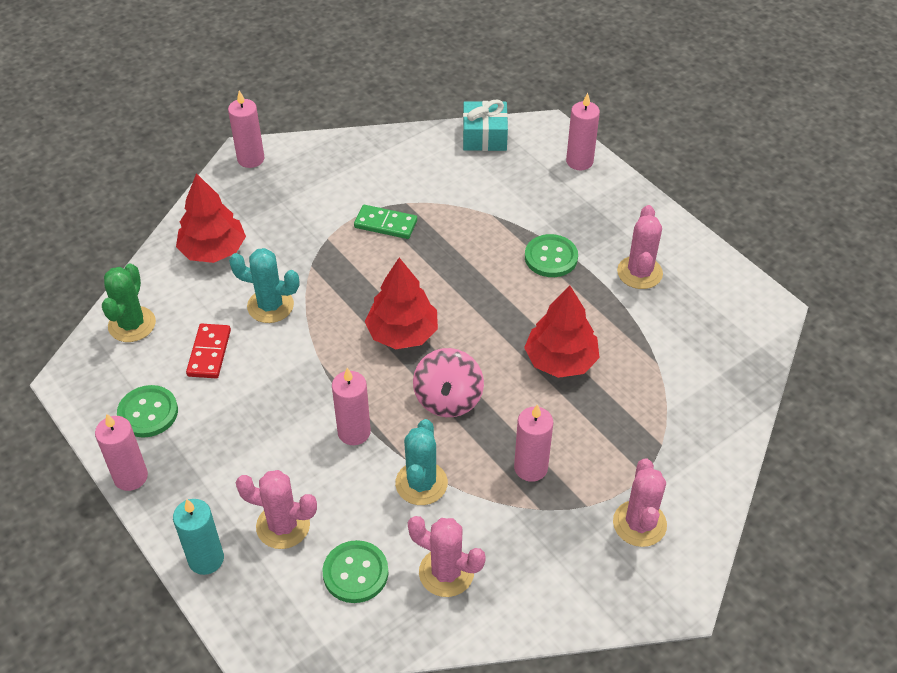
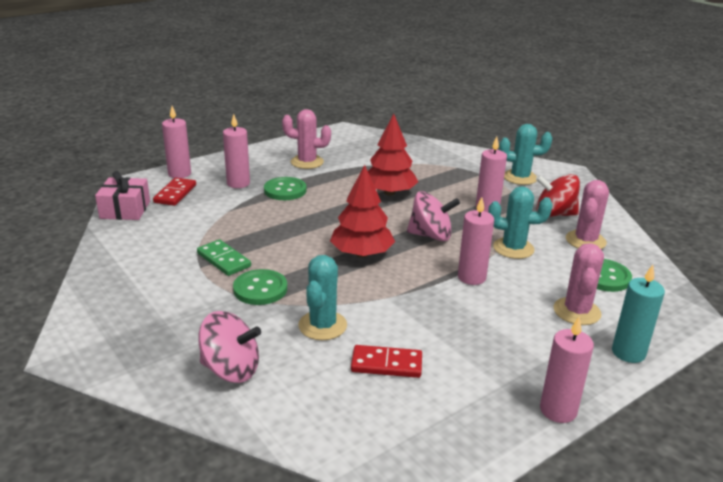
camera: 90 degrees left, 20 degrees down
green cactus [102,264,156,342] -> none
green button [117,385,178,438] -> green button moved to [233,269,287,305]
red tree [176,173,246,263] -> pink spinning top [198,311,261,383]
pink candle [228,91,264,168] -> pink candle moved to [223,114,250,188]
green domino [354,205,417,239] -> green domino turned 60 degrees counterclockwise [197,239,251,276]
turquoise gift [463,100,508,151] -> pink gift [95,171,150,220]
pink cactus [613,459,667,547] -> turquoise cactus [499,124,552,185]
none -> red domino [153,178,196,206]
none -> red spinning top [536,174,580,217]

